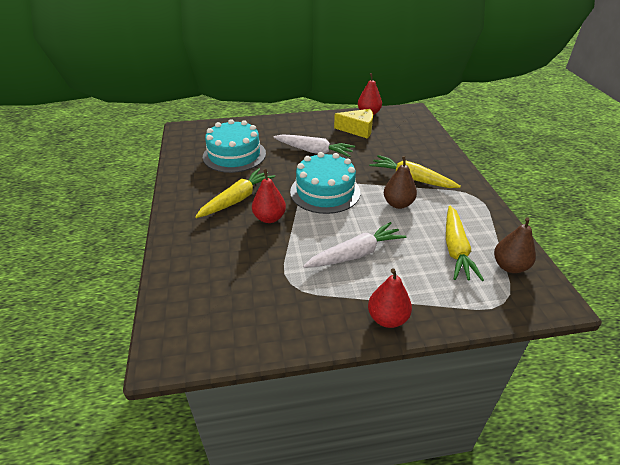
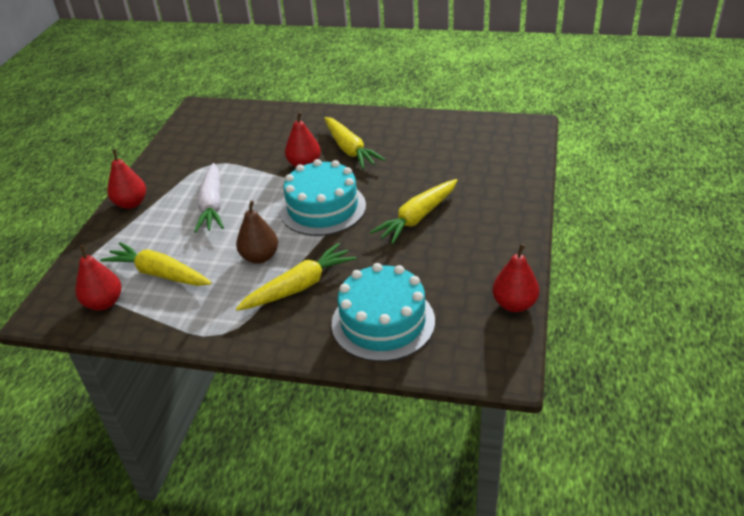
camera: 115 degrees right, 0 degrees up
turquoise cake [203,119,266,173] -> turquoise cake moved to [331,263,435,362]
white carrot [274,134,355,157] -> yellow carrot [370,179,458,245]
yellow cheese [334,109,373,138] -> none
brown pear [494,217,536,273] -> red pear [76,245,121,311]

